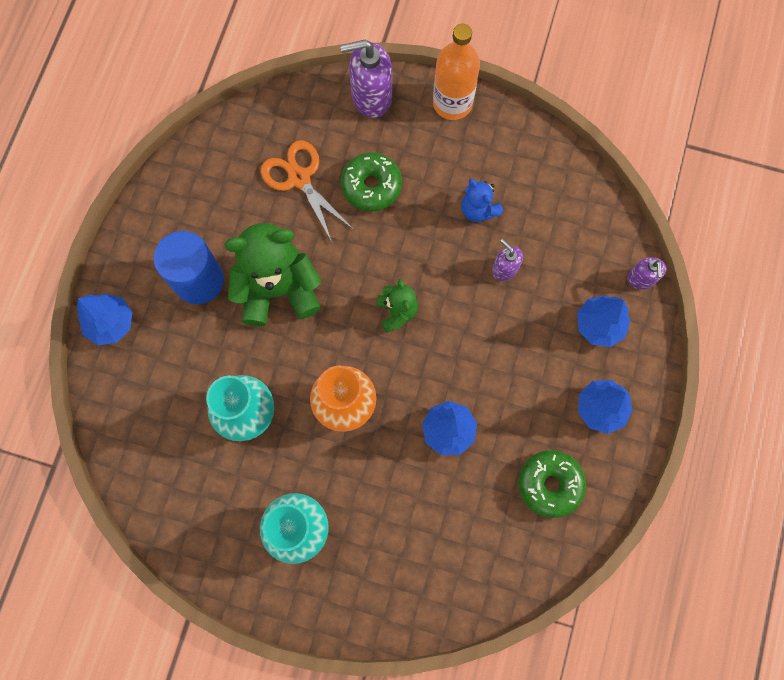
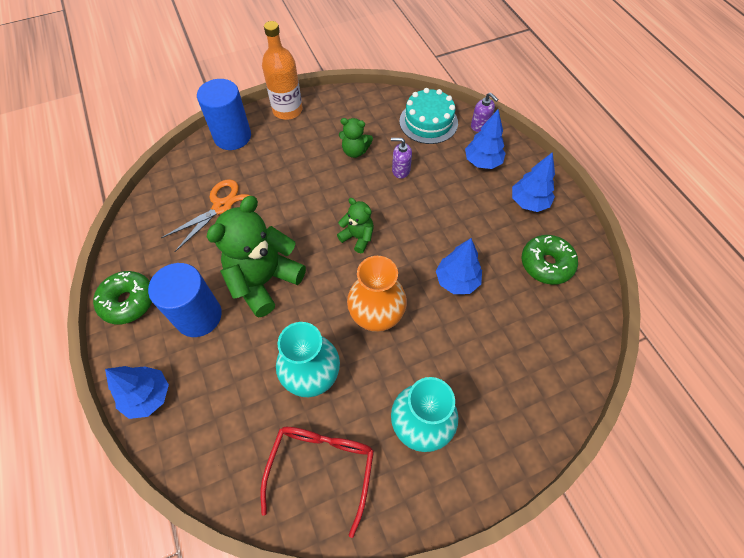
camera: 40 degrees left, 15 degrees down
orange scissors [260,140,354,242] -> orange scissors turned 120 degrees clockwise [161,179,251,252]
purple soap dispenser [340,40,392,118] -> blue cylinder [197,79,251,150]
green donut [341,153,402,211] -> green donut moved to [93,271,152,324]
blue teddy bear [461,179,503,222] -> green teddy bear [339,118,373,158]
none -> red glasses [260,427,374,538]
none -> turquoise cake [399,88,458,144]

